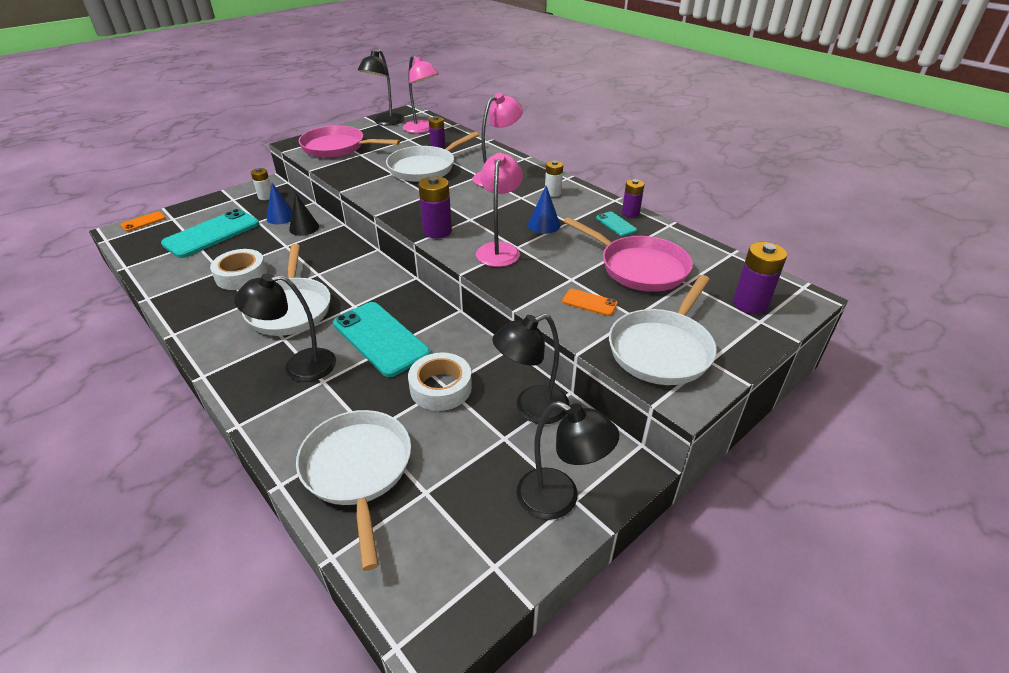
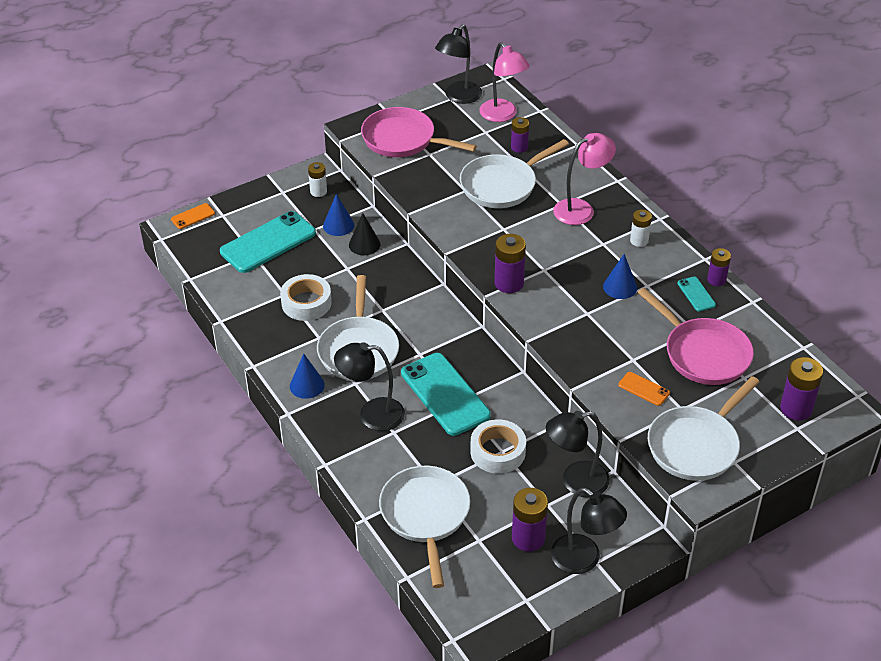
camera: 10 degrees right, 5 degrees up
pink lamp [476,153,523,267] -> none
none -> blue cone [290,353,325,399]
none -> purple battery [512,488,548,552]

